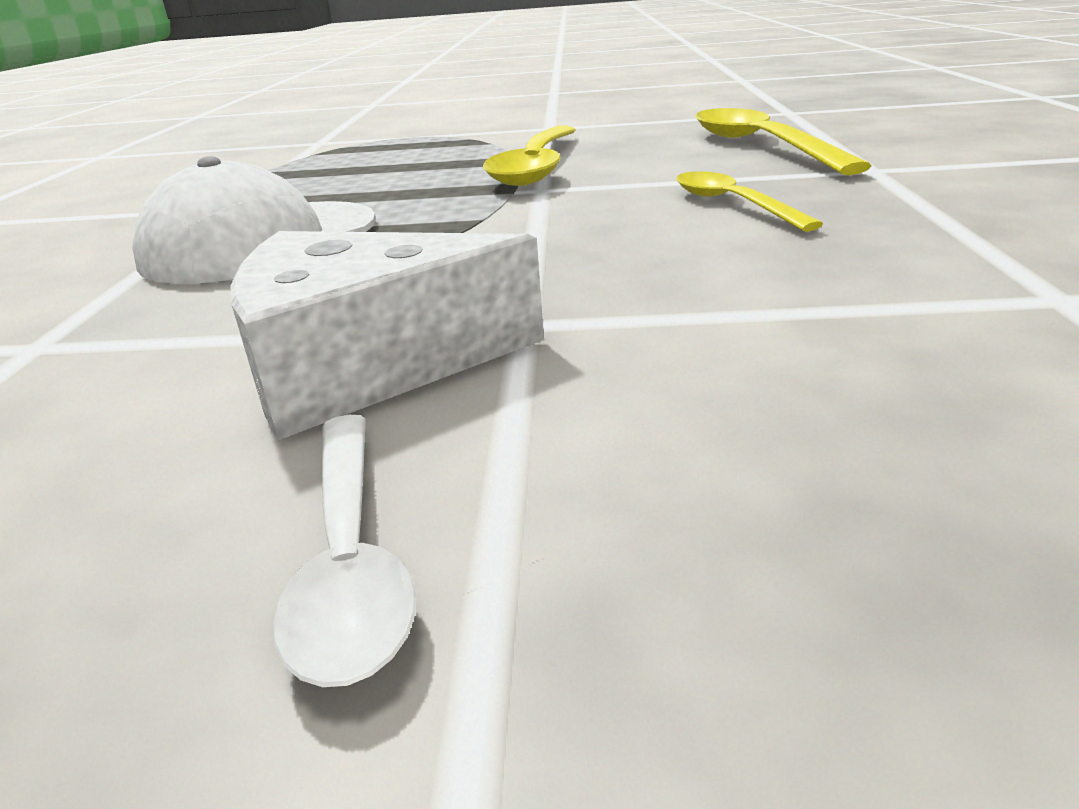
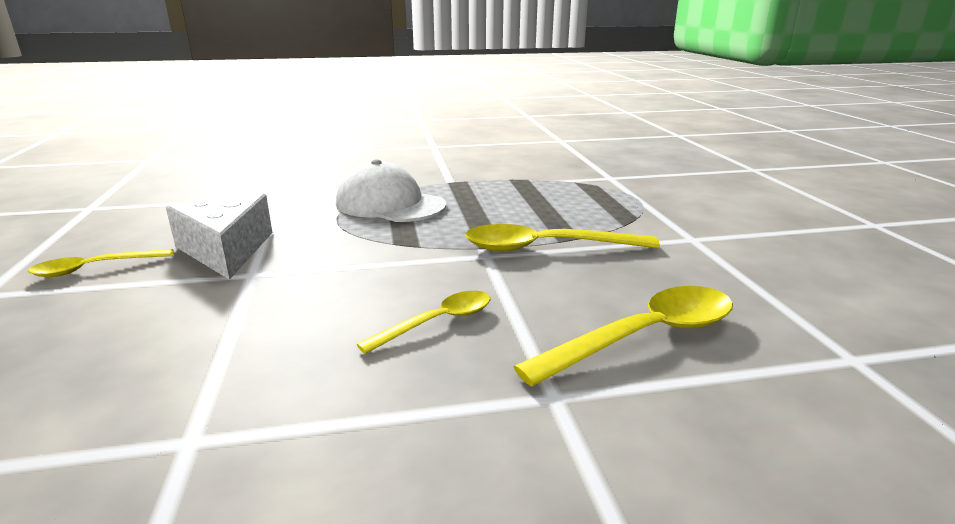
camera: 75 degrees right, 5 degrees down
white spoon [273,415,416,687] -> yellow spoon [28,249,174,277]

